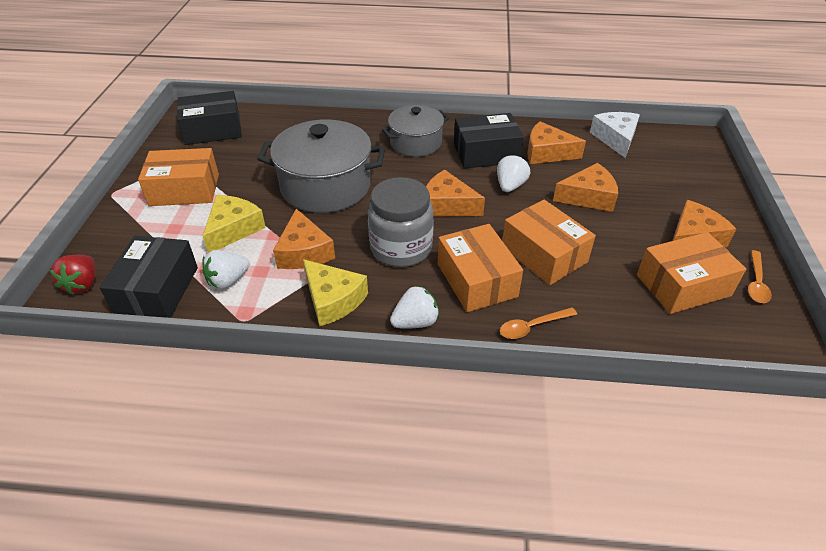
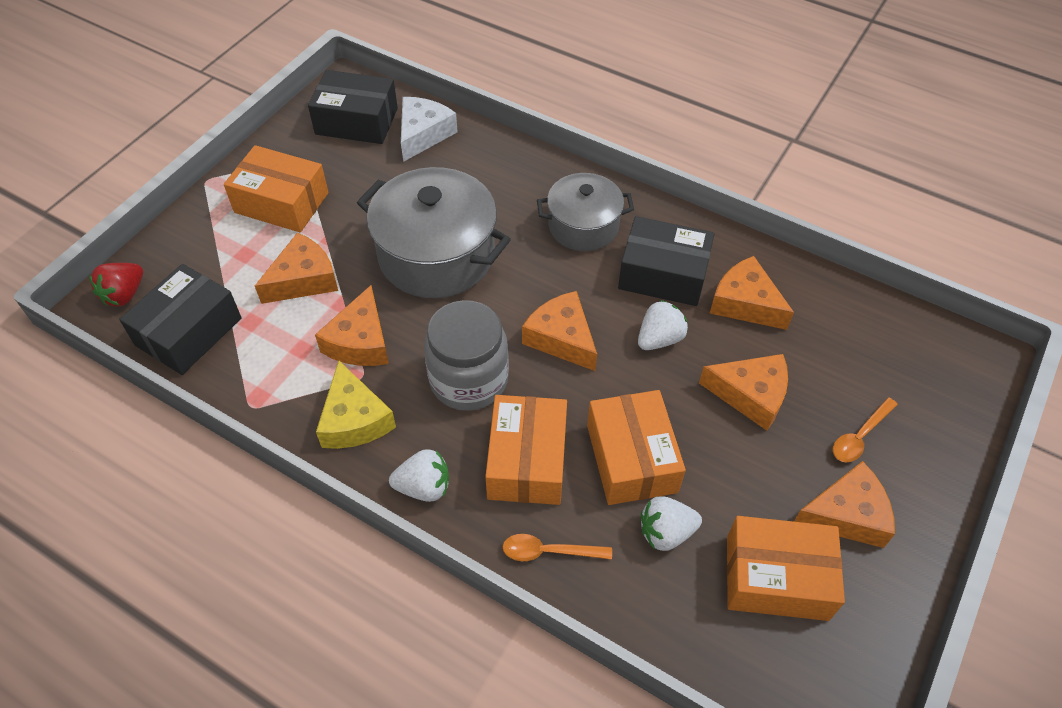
camera: 25 degrees right, 10 degrees up
white strawberry [202,250,250,290] -> white strawberry moved to [641,496,702,551]
yellow cheese [203,195,266,253] -> orange cheese [255,232,338,304]
white cheese [590,112,640,158] -> white cheese moved to [401,97,458,162]
orange spoon [748,250,772,303] -> orange spoon moved to [833,397,898,463]

